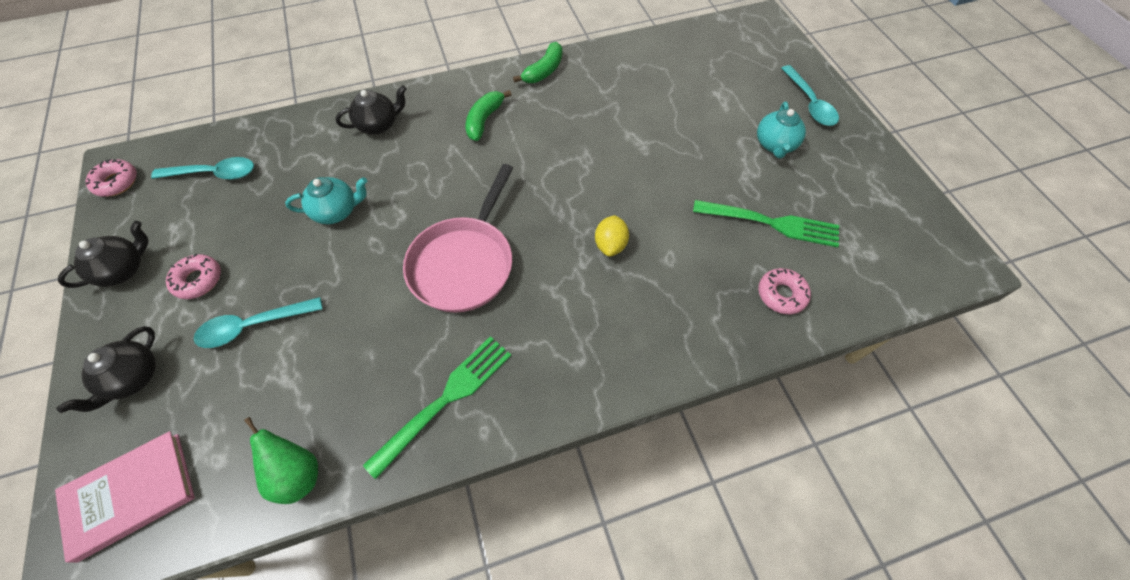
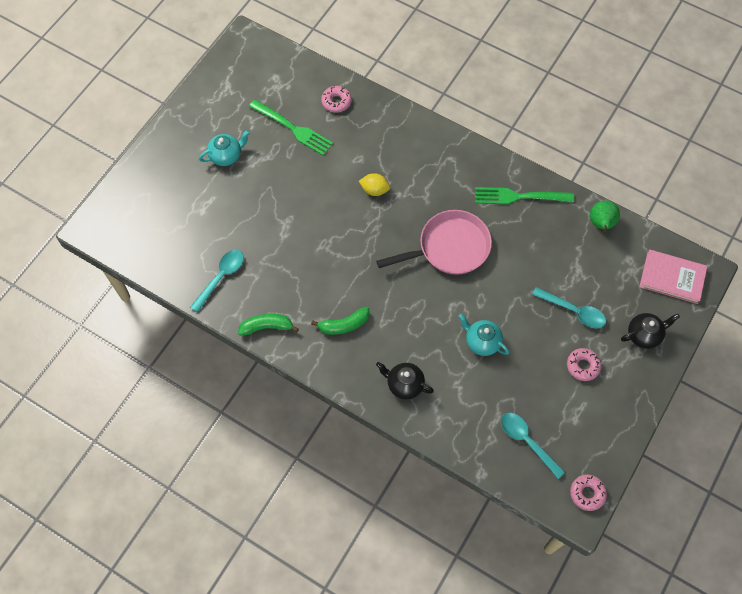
camera: 130 degrees left, 5 degrees up
black teapot [58,221,149,288] -> none
yellow lemon [595,215,629,257] -> yellow lemon turned 45 degrees clockwise [359,173,390,196]
green fork [693,200,839,247] -> green fork turned 150 degrees clockwise [249,100,333,156]
turquoise spoon [781,65,839,126] -> turquoise spoon moved to [190,250,244,312]

